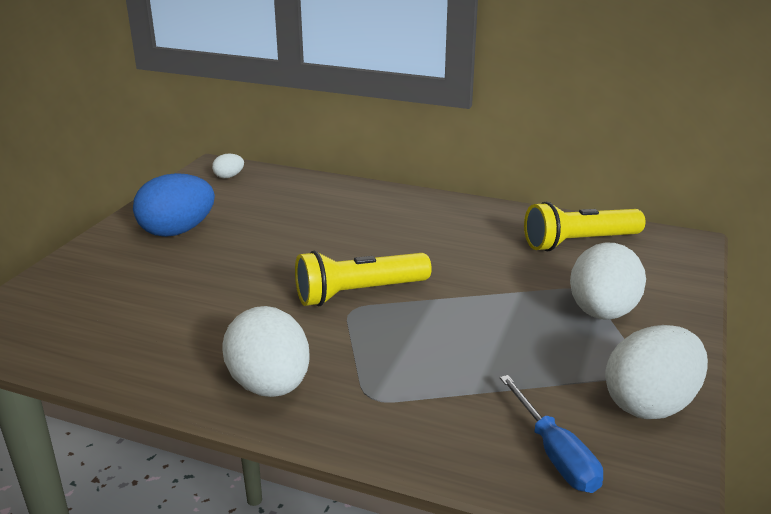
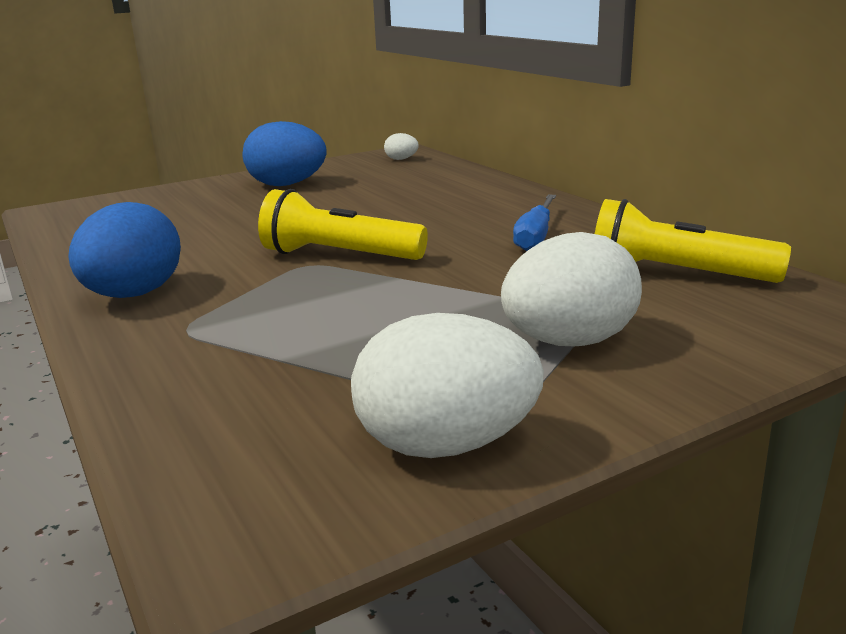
camera: 40 degrees right, 5 degrees down
white egg [222,306,310,397] -> blue egg [68,202,181,298]
blue screwdriver [500,375,603,493] -> blue screwdriver moved to [513,195,556,251]

